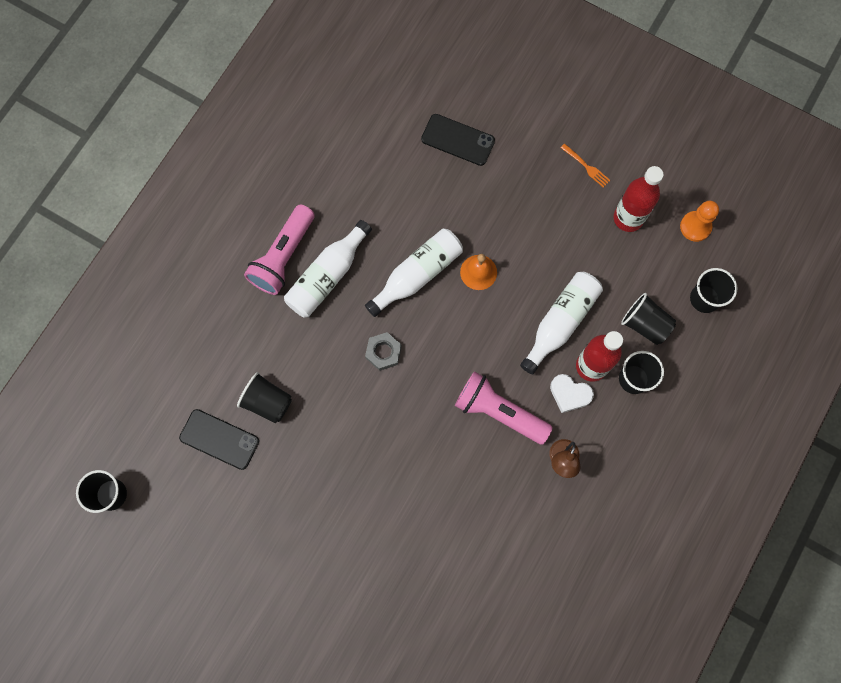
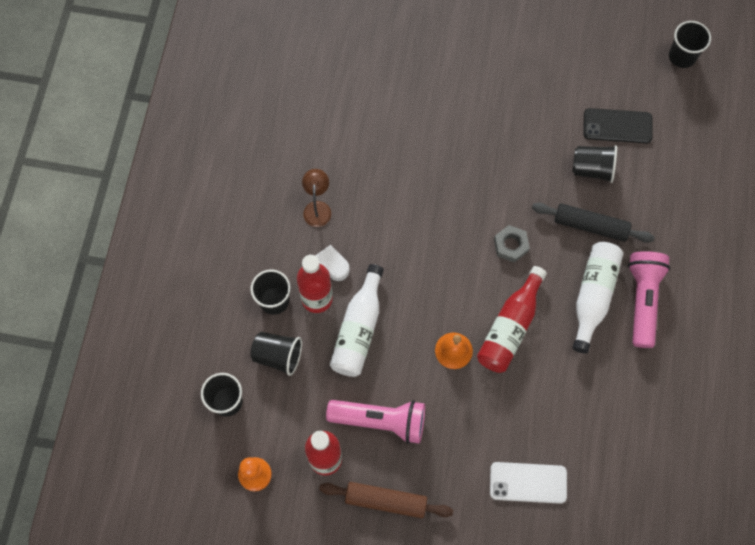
camera: 160 degrees right, 5 degrees down
white bottle [365,229,463,317] -> red bottle [477,266,547,373]
black phone [421,114,495,166] -> white phone [490,462,567,504]
pink flashlight [455,371,553,445] -> pink flashlight moved to [326,400,425,444]
orange fork [560,143,610,187] -> brown rolling pin [319,482,453,518]
none -> black rolling pin [532,203,655,243]

